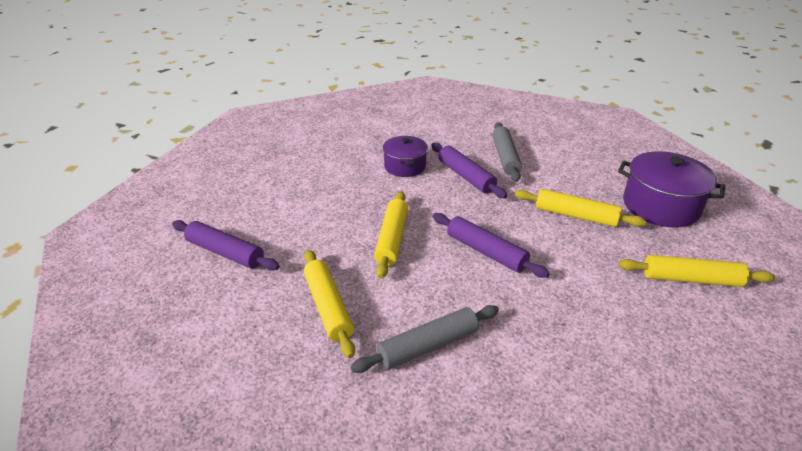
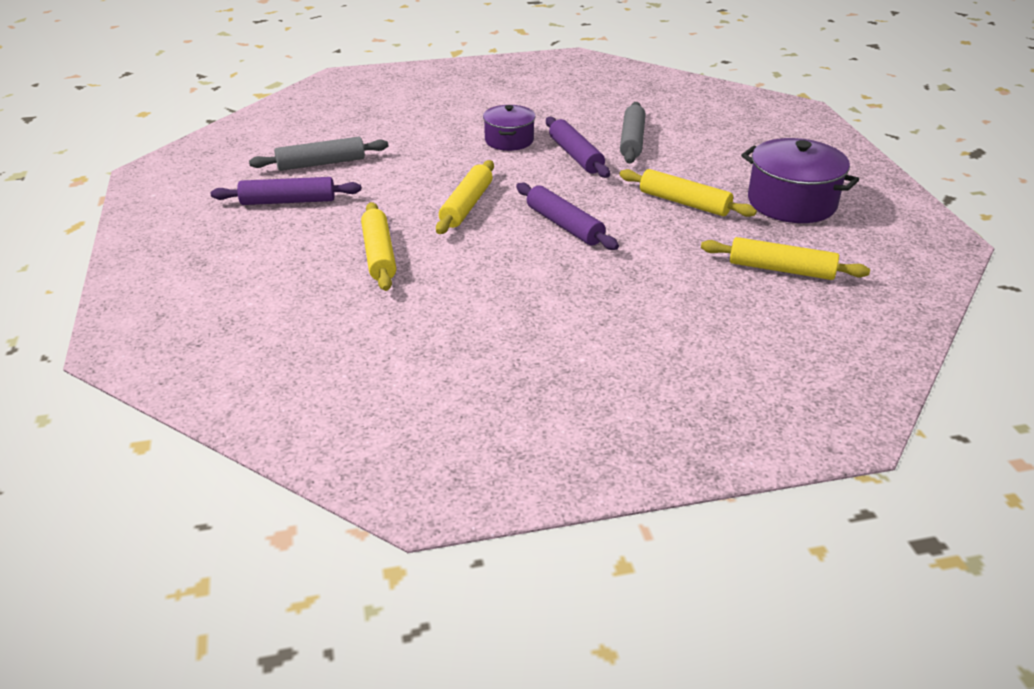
camera: 10 degrees right, 0 degrees up
purple rolling pin [172,220,280,270] -> purple rolling pin turned 45 degrees counterclockwise [211,177,361,205]
grey rolling pin [350,305,499,373] -> grey rolling pin moved to [249,137,388,171]

